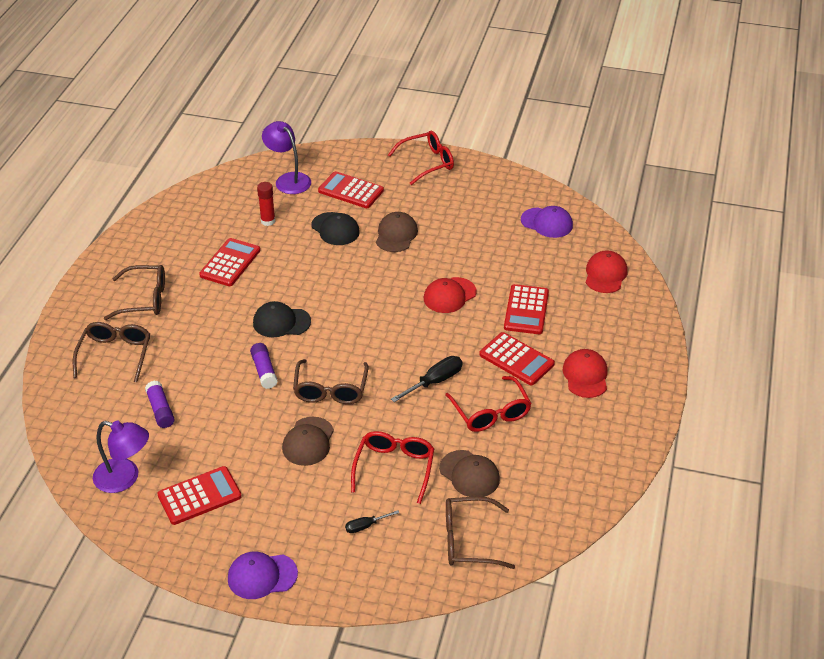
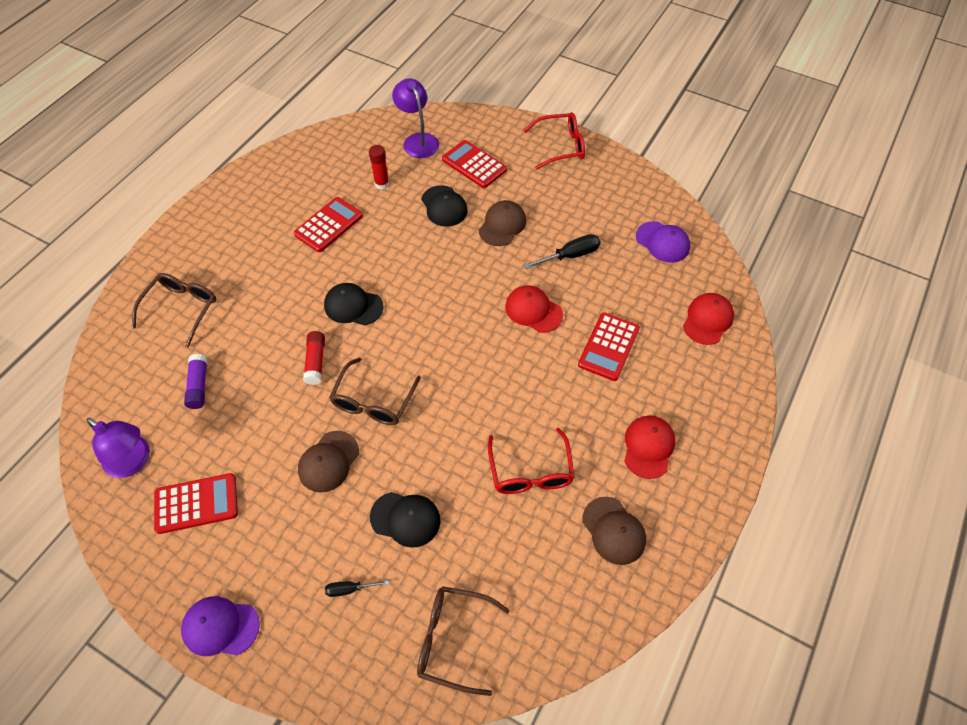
camera: 15 degrees right, 15 degrees up
brown glasses [104,265,165,320] -> none
purple glue stick [250,343,278,389] -> red glue stick [303,331,325,385]
red glasses [351,431,434,504] -> black cap [370,492,440,548]
black screwdriver [391,356,462,402] -> black screwdriver moved to [524,234,601,269]
red cap [424,277,477,313] -> red cap turned 60 degrees clockwise [505,285,563,333]
brown cap [439,450,500,497] -> brown cap moved to [582,497,646,565]
red calculator [479,332,555,385] -> none

